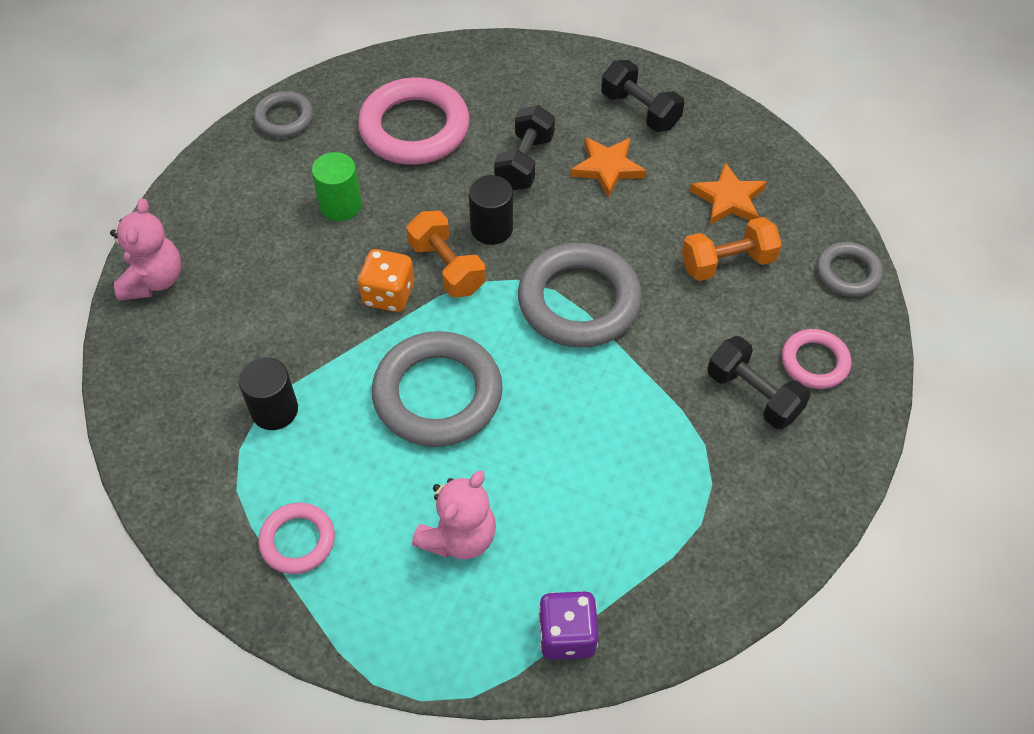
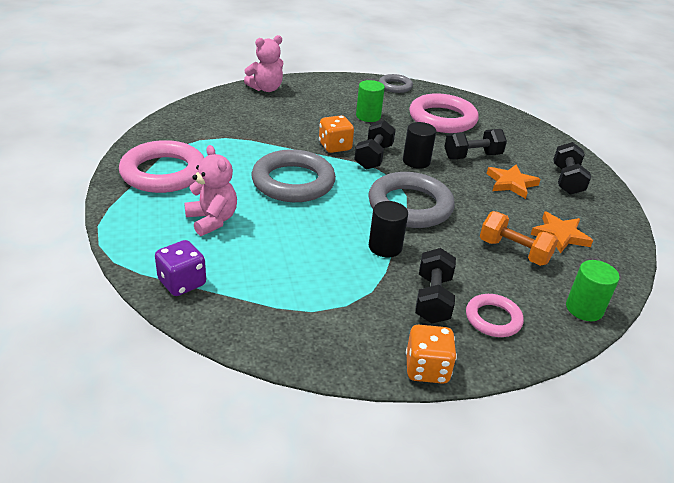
camera: 50 degrees right, 20 degrees down
black cylinder [239,357,298,430] -> black cylinder moved to [369,201,408,257]
pink ring [258,503,335,574] -> pink ring [119,140,204,193], size x1.85
orange dumbbell [406,211,485,298] -> black dumbbell [354,120,396,170]
pink teddy bear [412,470,496,559] -> pink teddy bear turned 120 degrees counterclockwise [184,145,237,236]
grey ring [817,242,883,297] -> green cylinder [566,260,620,321]
none -> orange dice [406,325,457,384]

